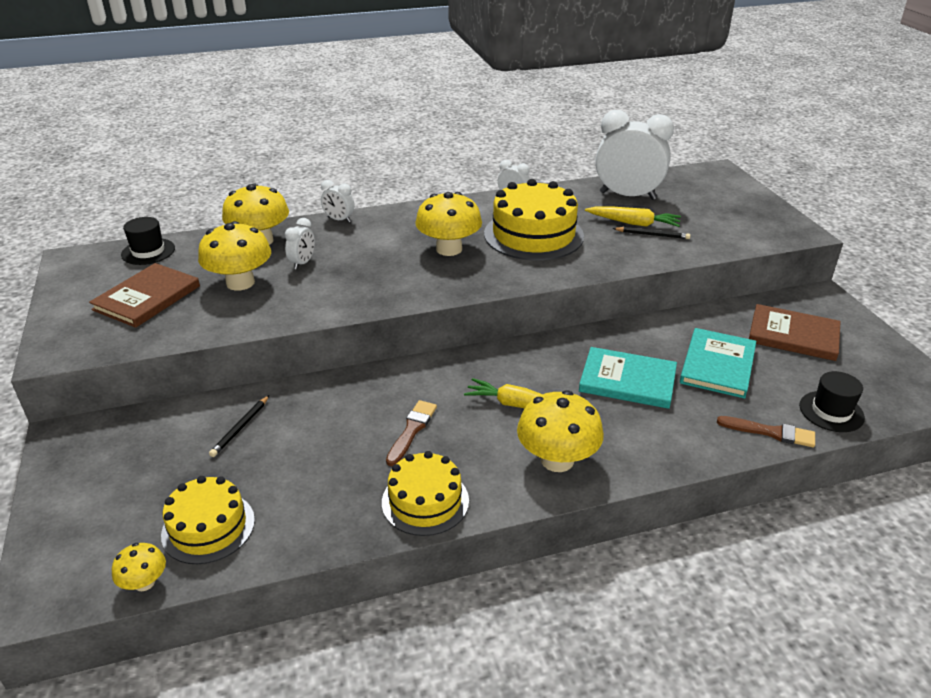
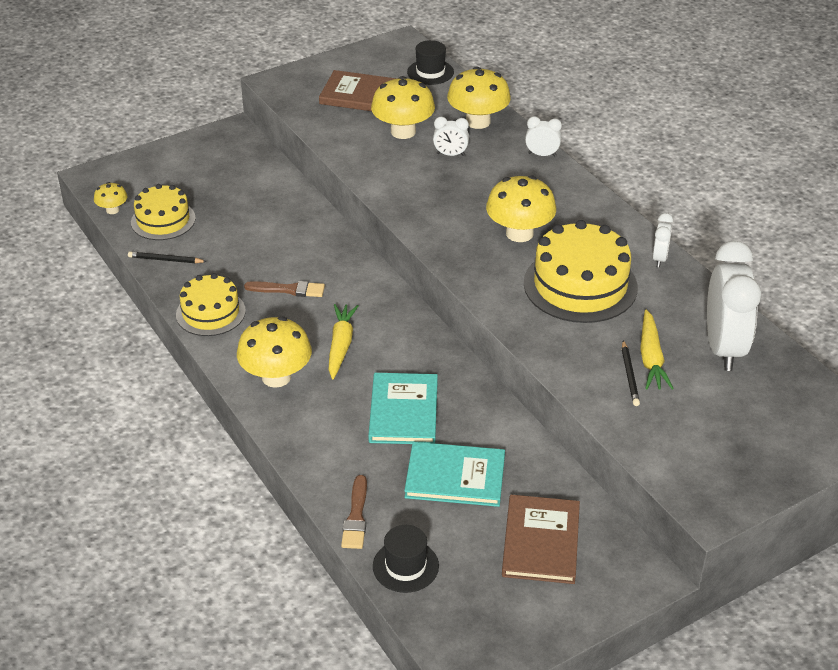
camera: 75 degrees right, 5 degrees up
black pencil [209,395,269,457] -> black pencil moved to [128,252,207,263]
white clock [321,180,354,222] -> white clock turned 90 degrees clockwise [525,116,562,157]

